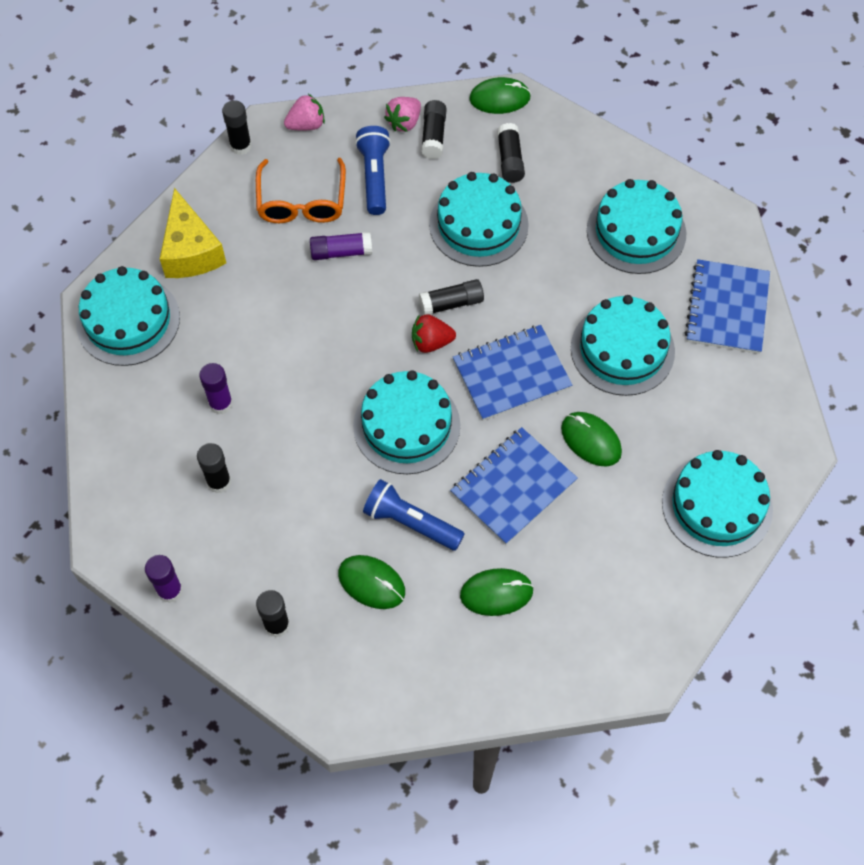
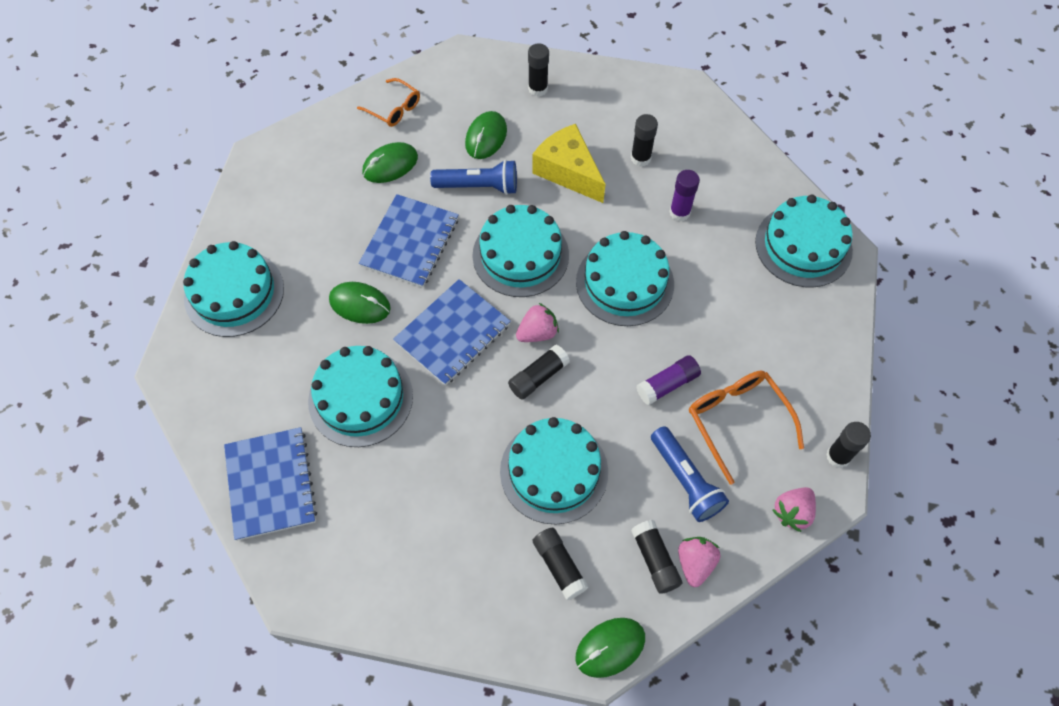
camera: 155 degrees right, 0 degrees up
purple glue stick [145,555,183,603] -> none
yellow cheese [160,188,226,278] -> yellow cheese moved to [533,124,606,203]
green mouse [338,555,405,609] -> green mouse turned 75 degrees counterclockwise [465,111,507,159]
red strawberry [412,314,456,353] -> pink strawberry [516,303,559,342]
turquoise cake [587,179,686,274] -> turquoise cake moved to [576,231,674,326]
none -> orange glasses [357,78,420,127]

